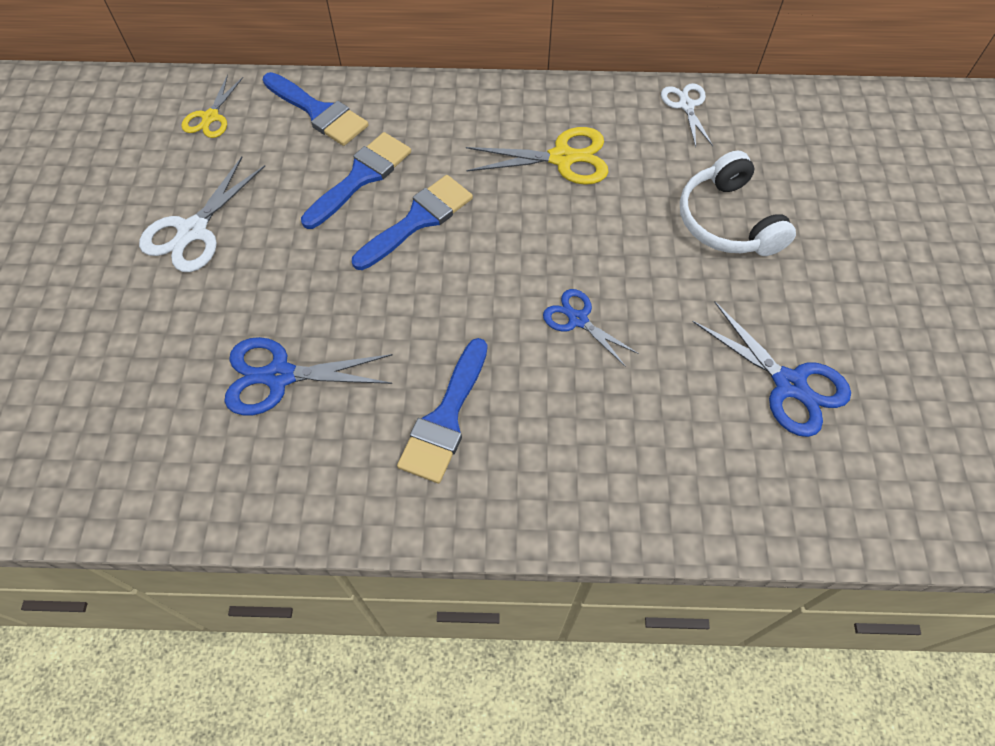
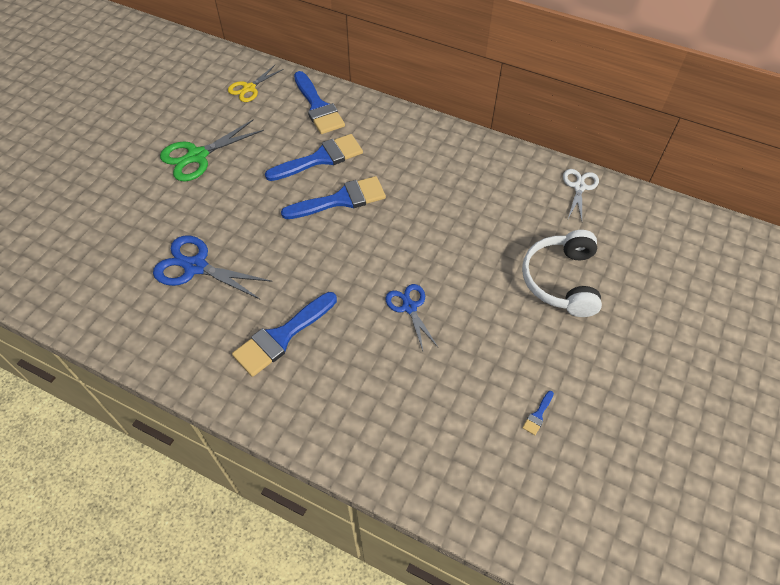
camera: 25 degrees right, 5 degrees down
white scissors [139,157,265,272] -> green scissors [160,119,264,181]
yellow scissors [466,127,608,185] -> none
blue scissors [693,302,851,437] -> blue brush [522,391,554,435]

